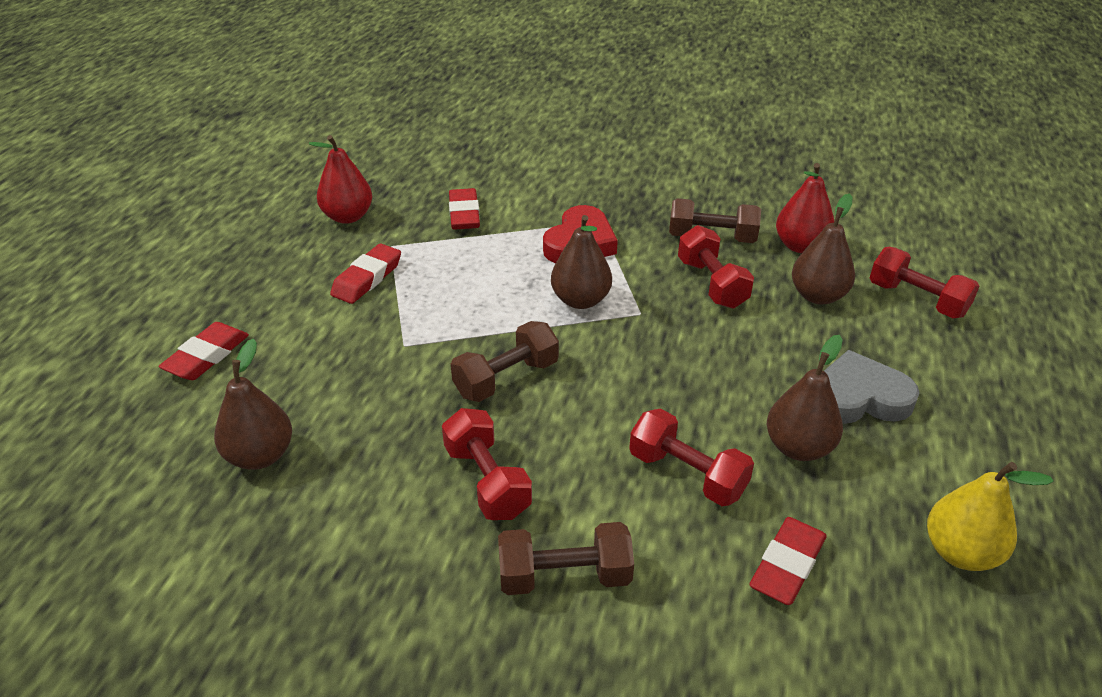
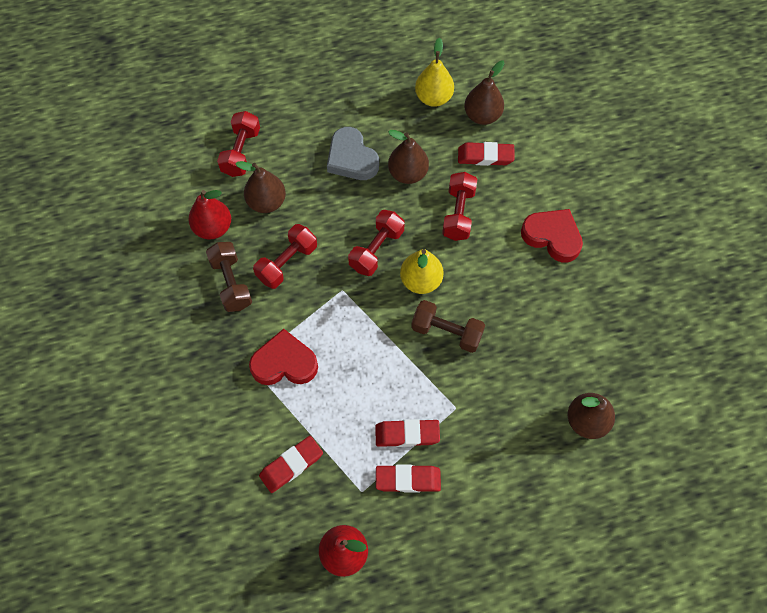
camera: 120 degrees left, 25 degrees up
red eraser [159,322,249,380] -> red eraser moved to [375,419,440,447]
red dumbbell [442,408,532,520] -> red dumbbell moved to [348,210,405,276]
brown dumbbell [498,522,634,595] -> red heart [521,209,583,263]
brown pear [551,215,612,309] -> brown pear moved to [464,60,505,125]
none -> yellow pear [400,249,444,294]

